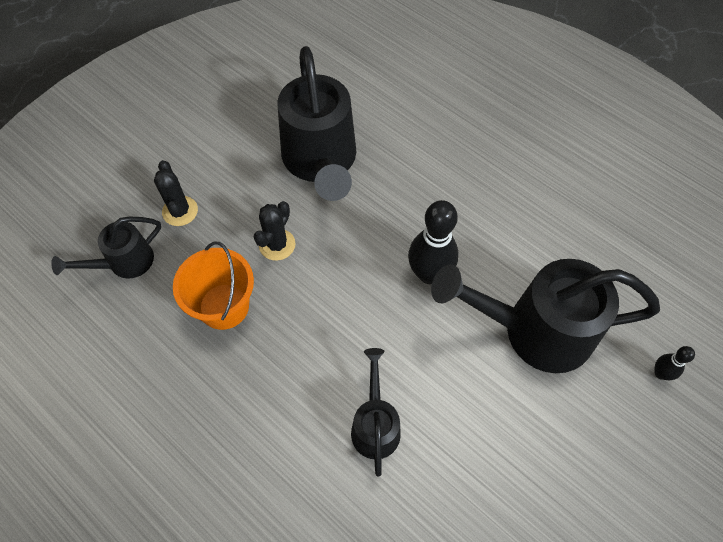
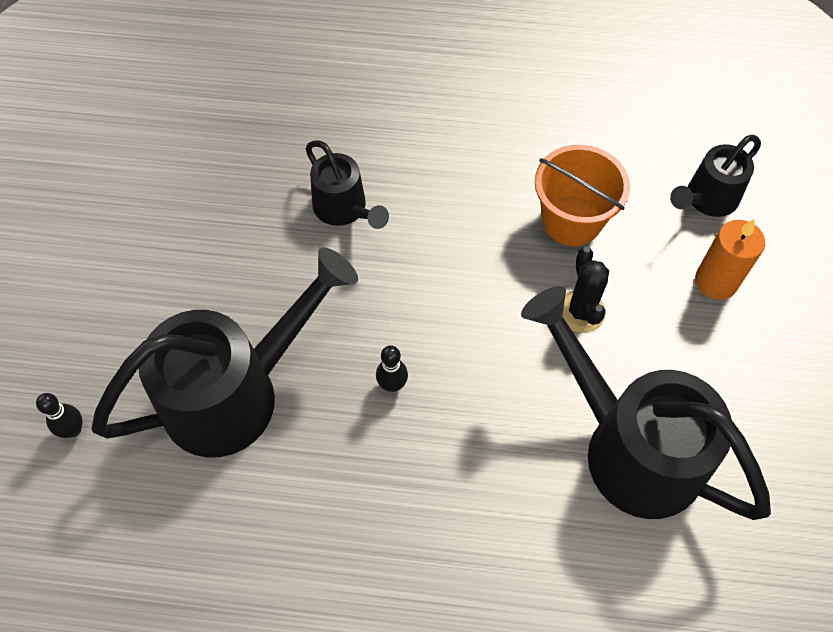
camera: 145 degrees right, 0 degrees up
black watering can [51,216,161,279] -> black watering can turned 150 degrees counterclockwise [670,135,761,217]
black cactus [154,160,198,226] -> orange candle [695,219,765,300]
black bowling pin [408,200,459,284] -> black bowling pin [376,346,408,392], size x0.49

